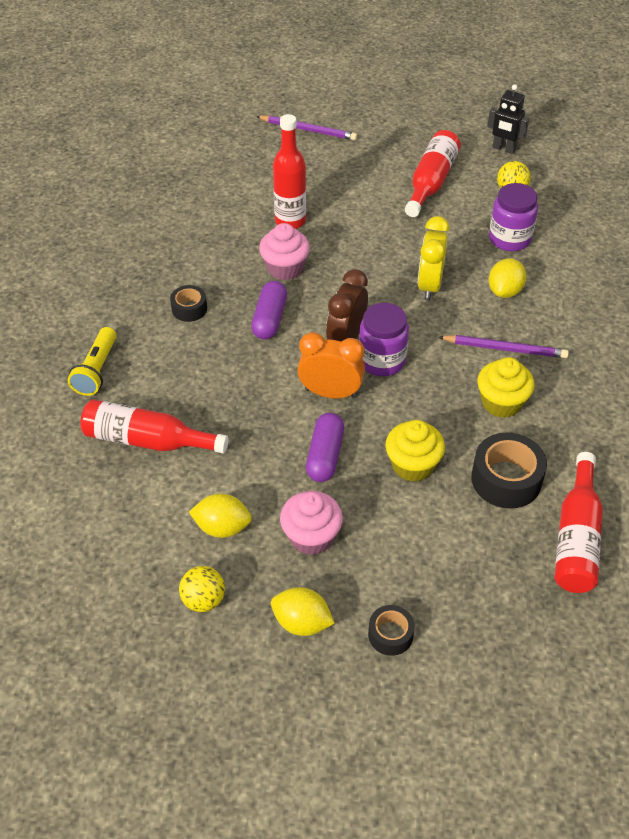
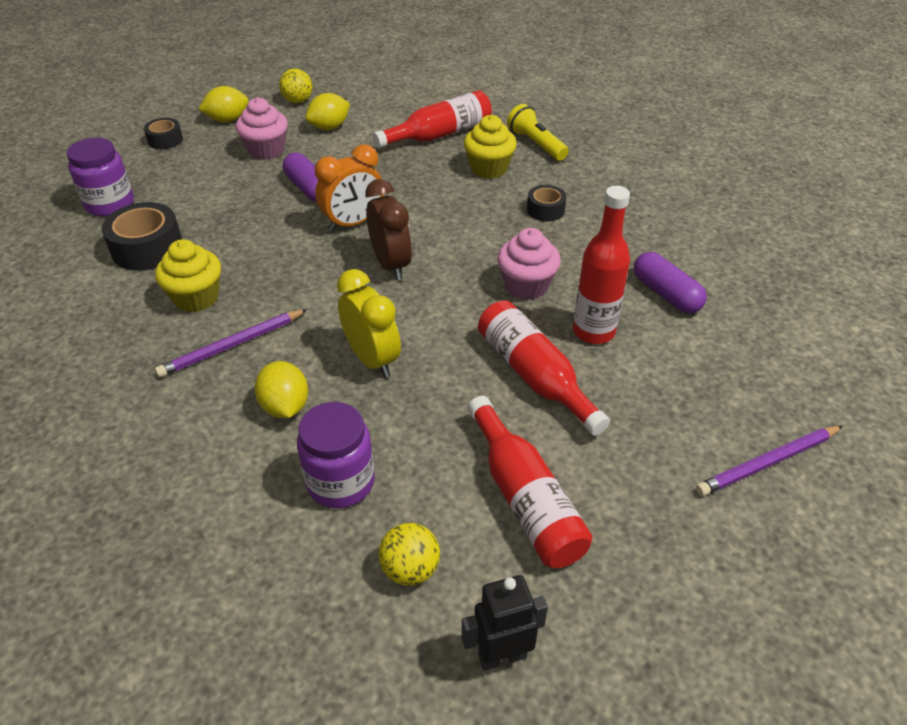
camera: 135 degrees right, 5 degrees down
purple capsule [251,281,287,339] -> purple capsule moved to [634,252,707,313]
purple jar [359,303,409,376] -> purple jar moved to [67,138,134,216]
yellow cupcake [386,420,445,482] -> yellow cupcake moved to [464,115,517,179]
red bottle [555,452,603,593] -> red bottle moved to [478,301,610,436]

